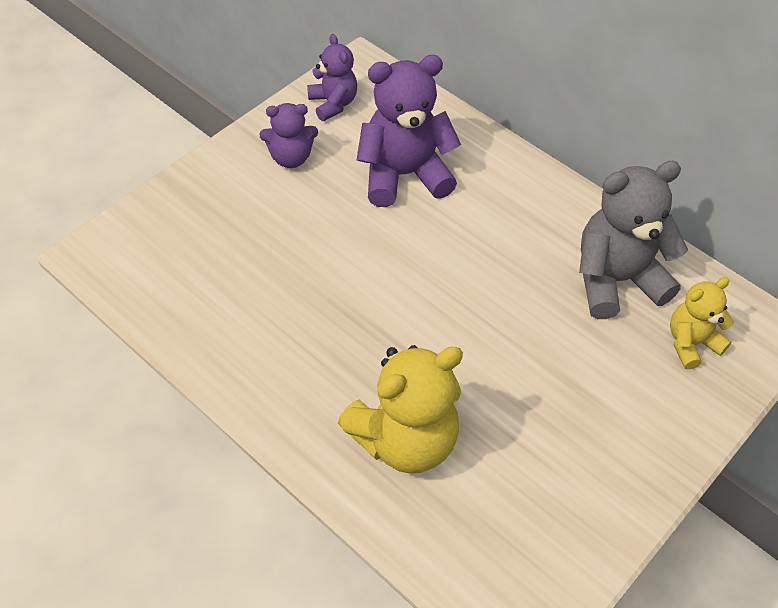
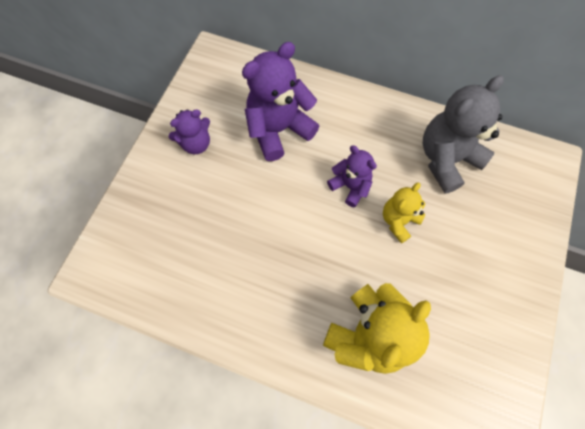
camera: 20 degrees left, 15 degrees up
purple teddy bear [307,34,357,121] -> purple teddy bear moved to [327,145,377,207]
yellow teddy bear [670,277,734,370] -> yellow teddy bear moved to [383,183,425,244]

